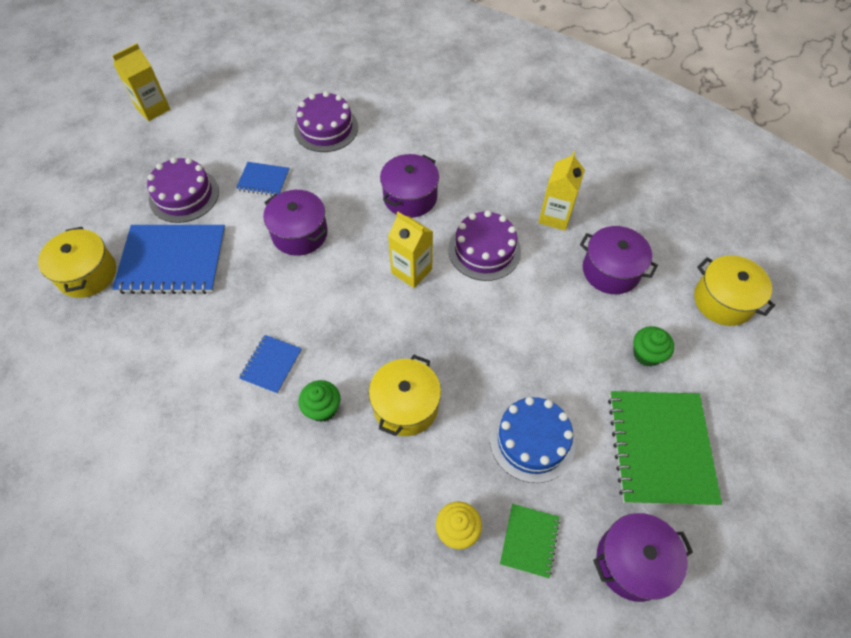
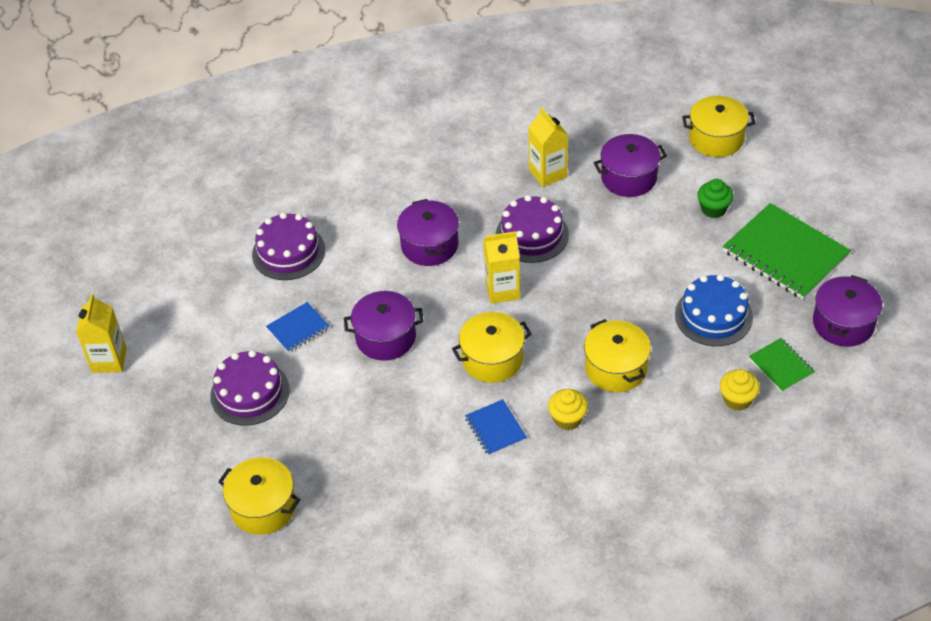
camera: 45 degrees left, 10 degrees down
blue notebook [112,225,226,294] -> none
green cupcake [299,380,340,422] -> yellow cupcake [548,389,588,430]
none -> yellow pot [452,312,532,383]

